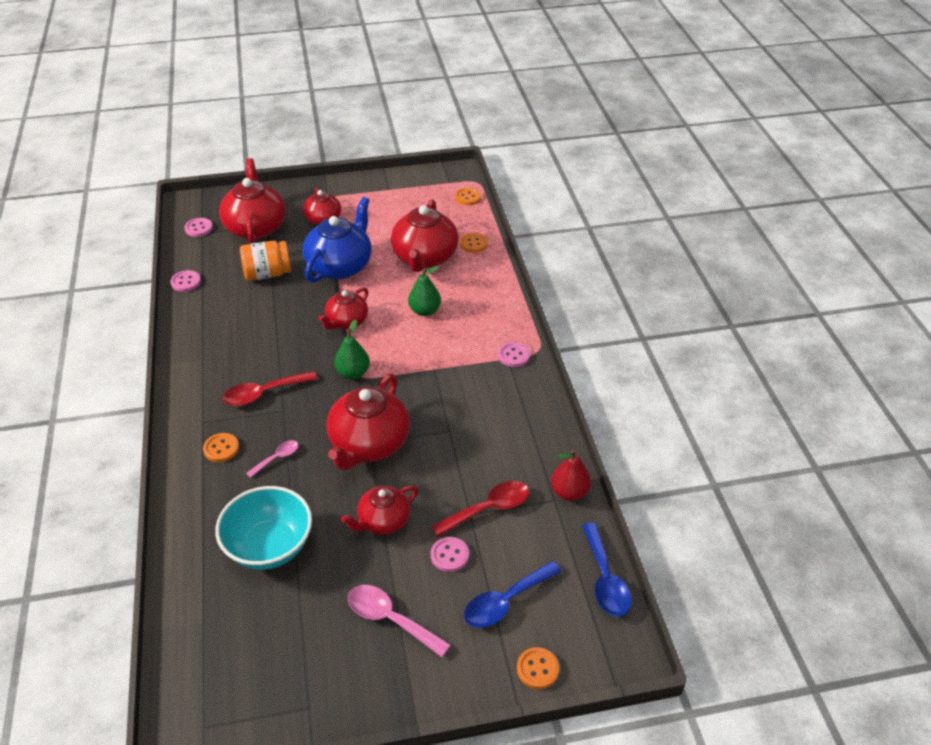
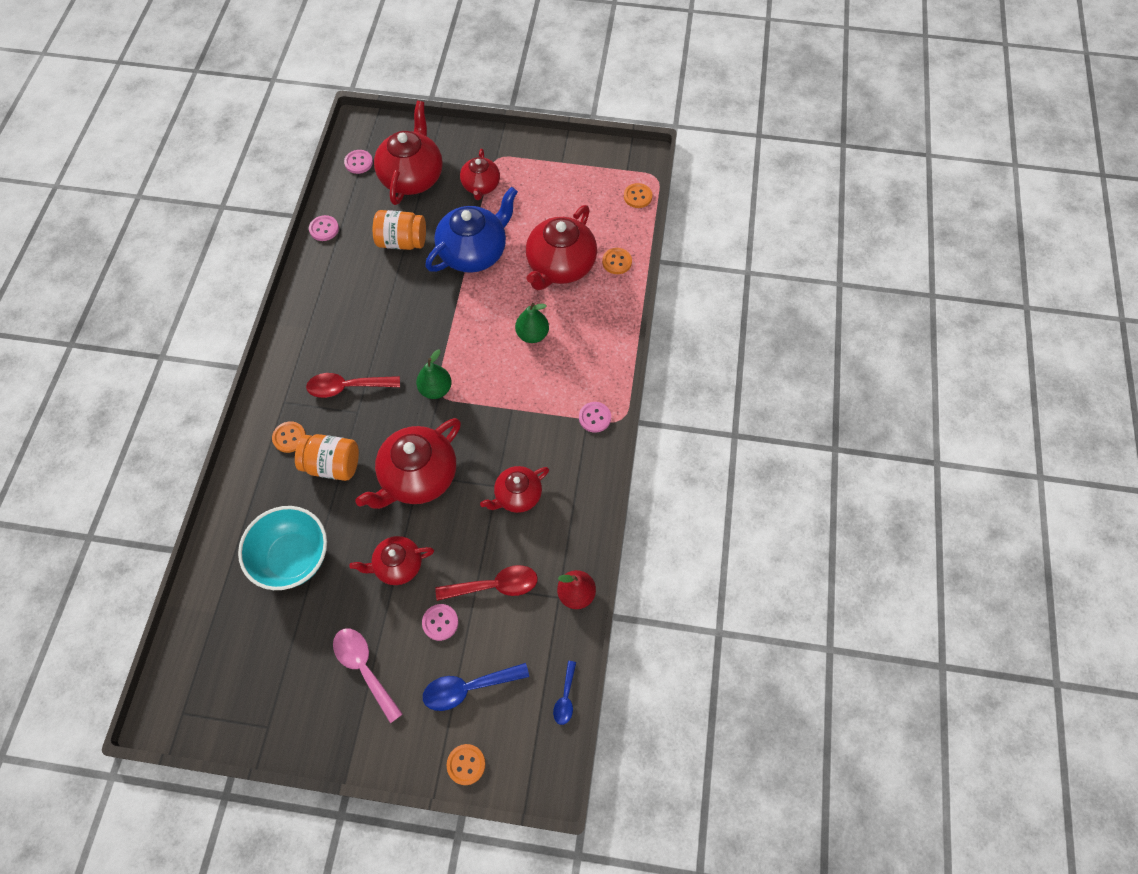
camera: 20 degrees right, 20 degrees up
pink spoon [246,440,298,478] -> orange jar [295,434,359,481]
red teapot [318,287,368,330] -> red teapot moved to [480,466,549,513]
blue spoon [582,523,631,617] -> blue spoon [553,661,576,725], size x0.59

